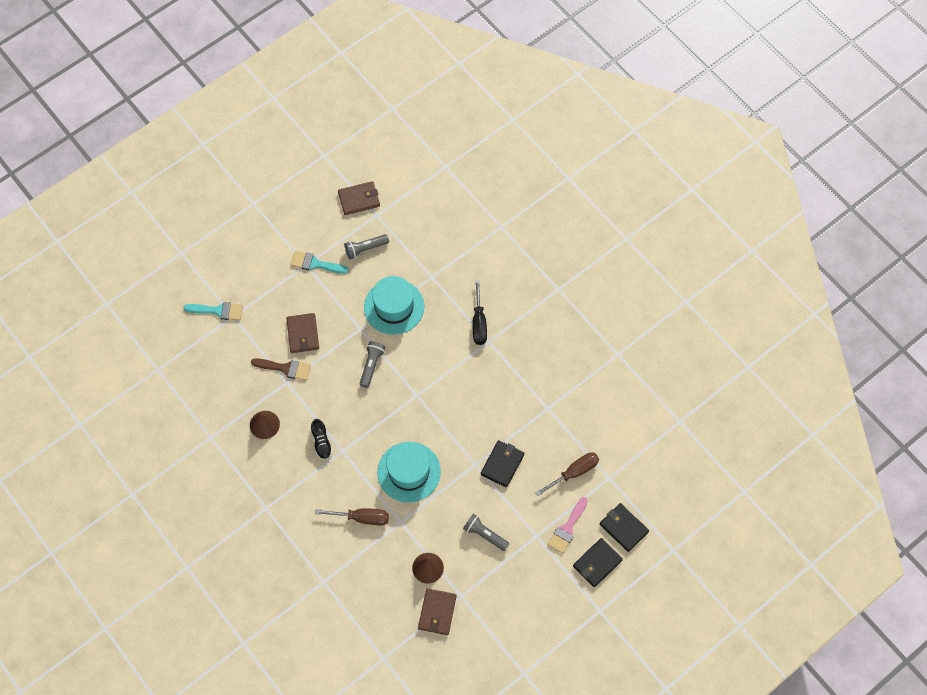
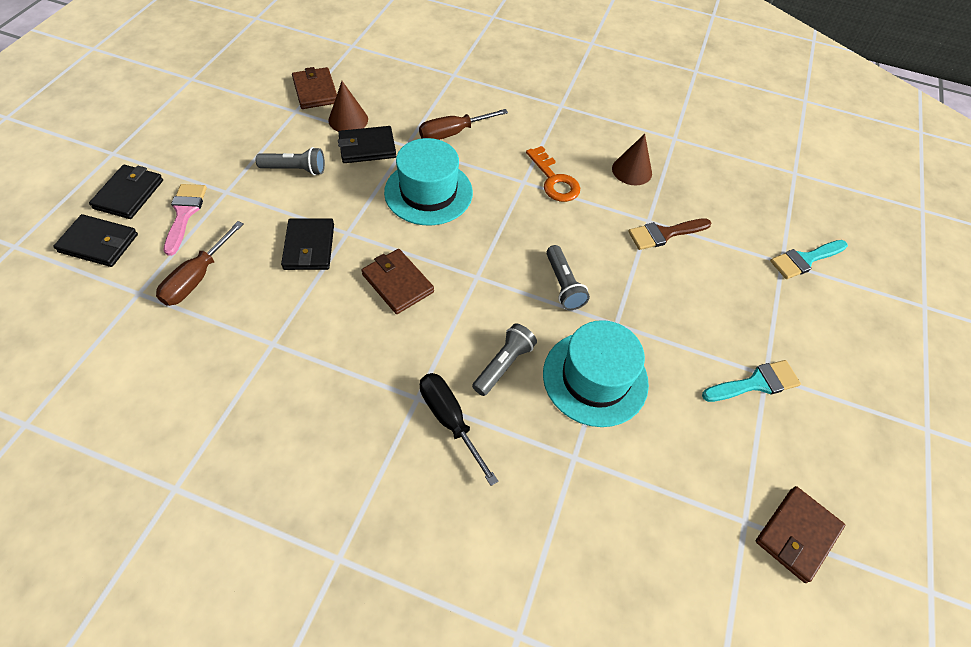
camera: 145 degrees right, 10 degrees down
brown wallet [286,313,319,353] -> brown wallet moved to [361,249,434,314]
black shoe [311,419,332,460] -> orange key [526,146,580,202]
grey flashlight [344,234,389,259] -> grey flashlight moved to [472,323,537,396]
none -> black wallet [338,126,396,163]

